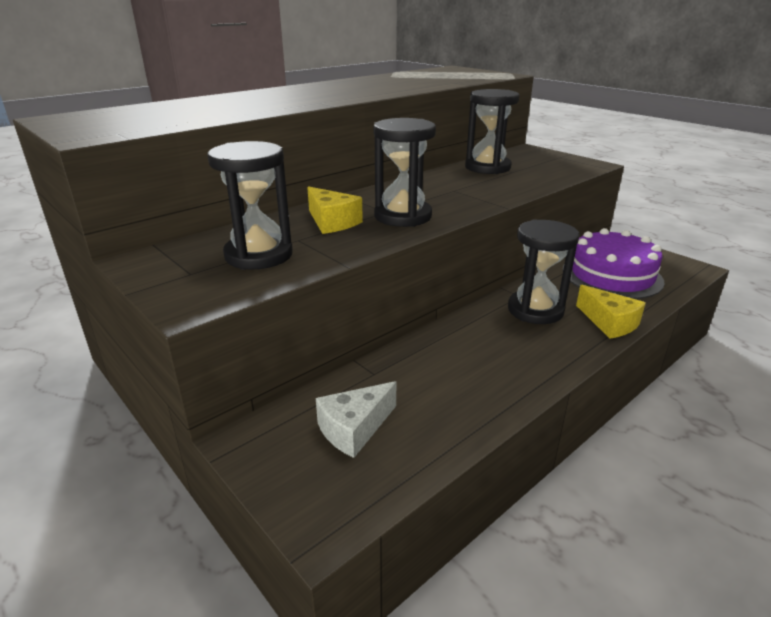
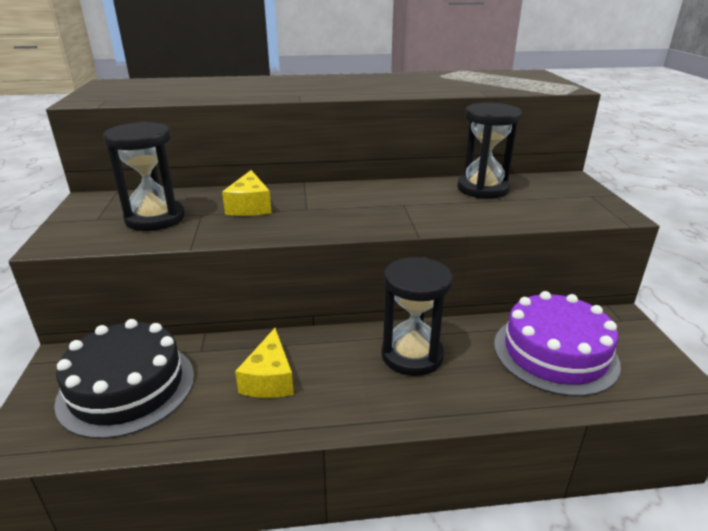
camera: 35 degrees right, 0 degrees up
white cheese [316,381,396,458] -> black cake [54,319,194,439]
black hourglass [373,118,436,227] -> none
yellow cheese [576,285,646,339] -> yellow cheese moved to [235,328,294,398]

